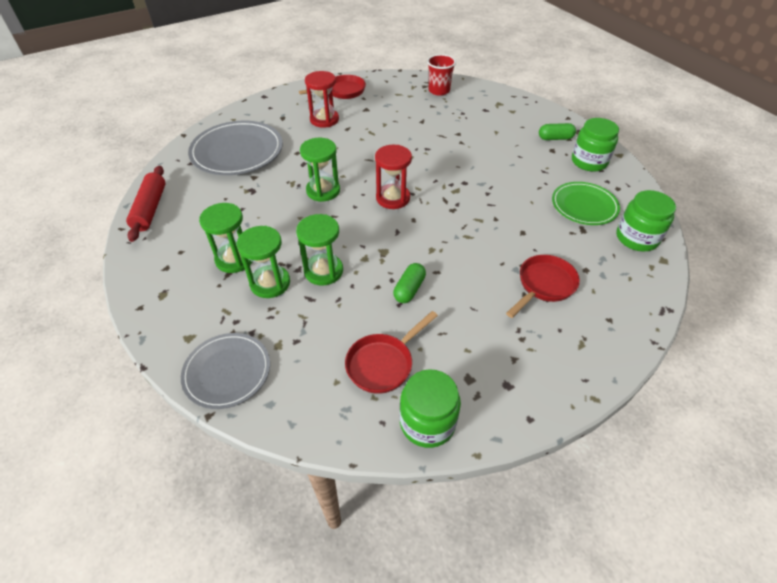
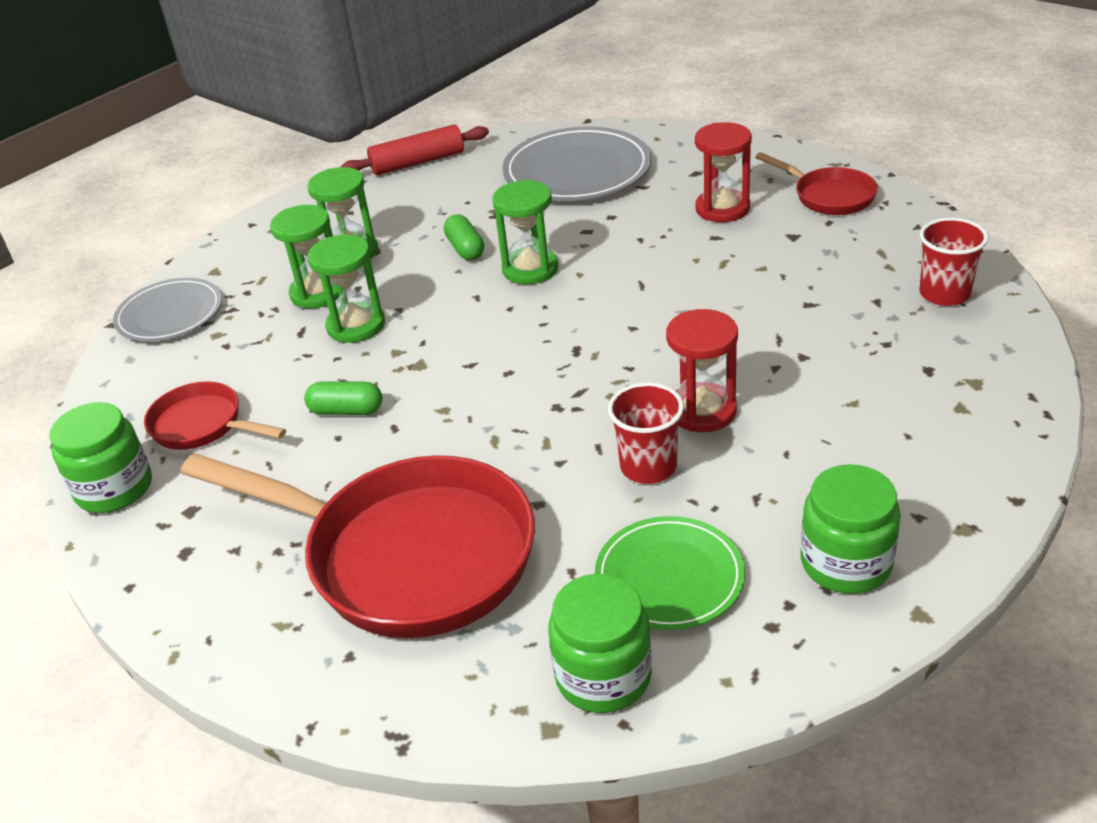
camera: 75 degrees right, 10 degrees down
red hourglass [375,145,412,209] -> red hourglass moved to [666,309,738,432]
red pan [506,255,580,318] -> red pan [180,453,535,638], size x2.06
green capsule [539,123,576,140] -> green capsule moved to [444,214,484,260]
none -> red cup [608,382,684,484]

